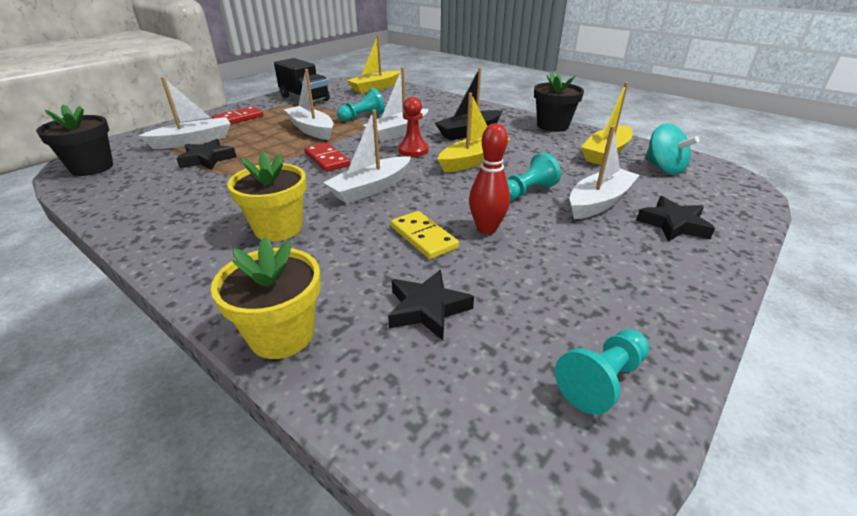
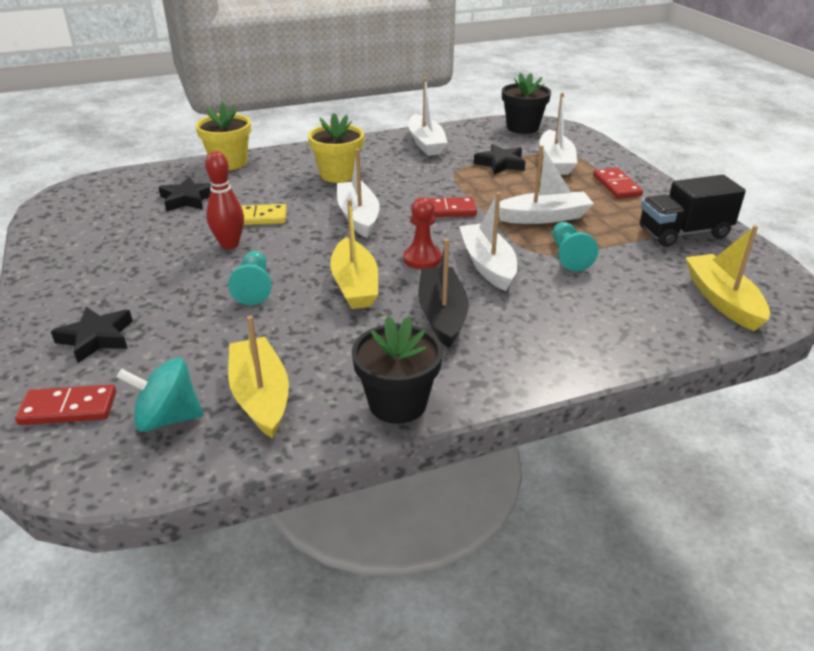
camera: 120 degrees right, 0 degrees up
turquoise pawn [555,329,650,415] -> none
white boat [569,126,640,219] -> white boat moved to [408,77,448,156]
none -> red domino [15,384,116,425]

